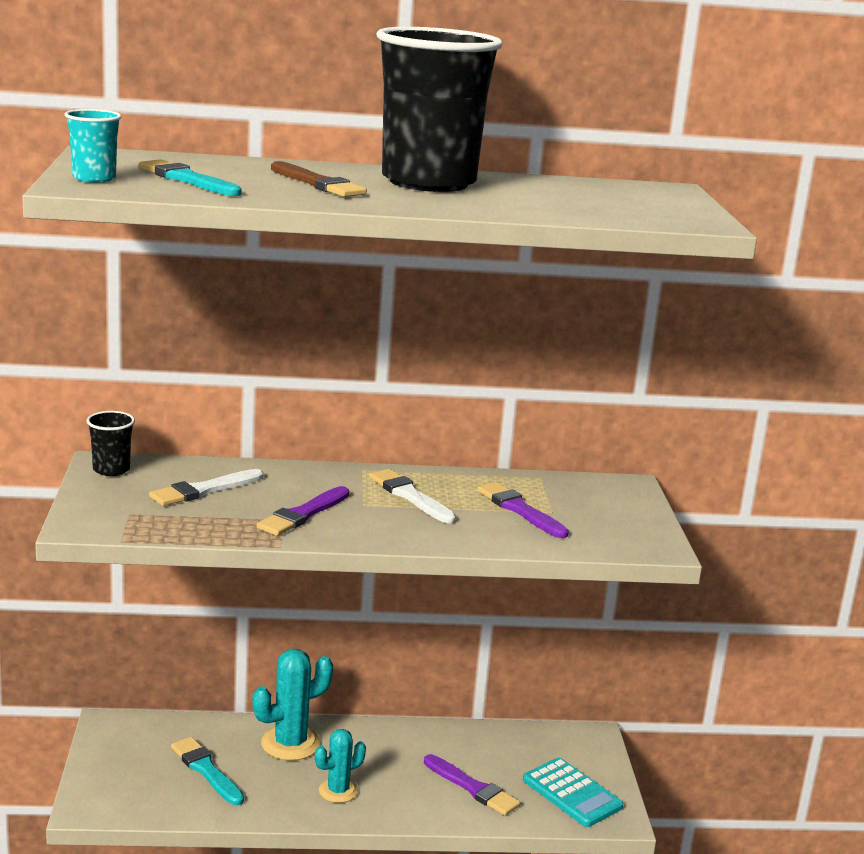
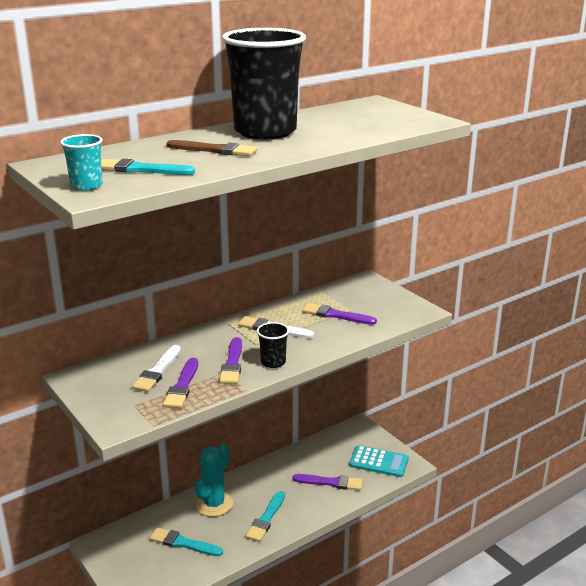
camera: 30 degrees left, 5 degrees up
black cup [87,411,135,476] -> black cup moved to [257,322,289,368]
turquoise cactus [315,729,366,803] -> turquoise brush [246,491,285,542]
none -> purple brush [163,358,198,408]

